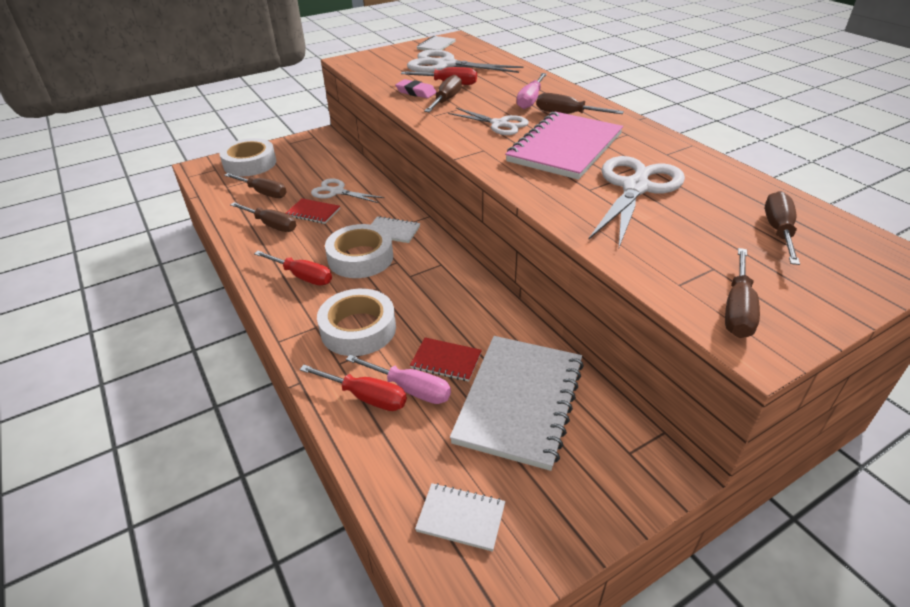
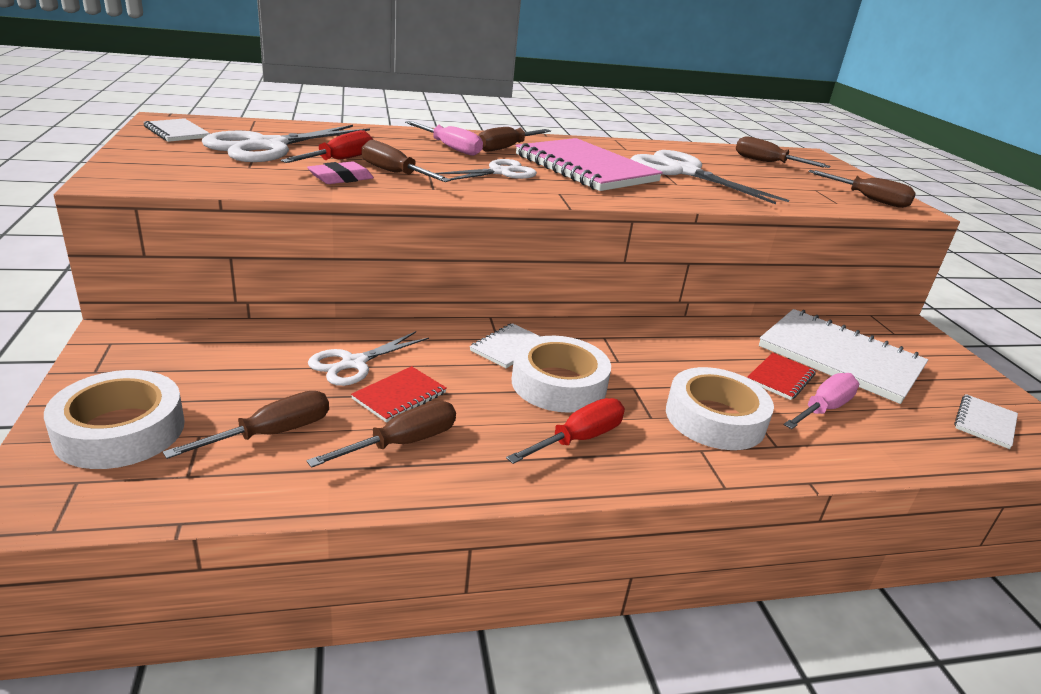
camera: 75 degrees left, 10 degrees down
red screwdriver [299,365,407,411] -> none

